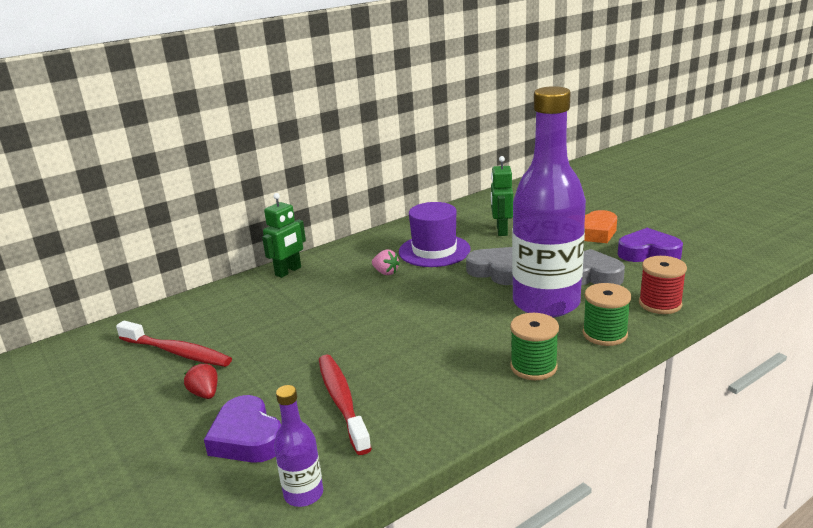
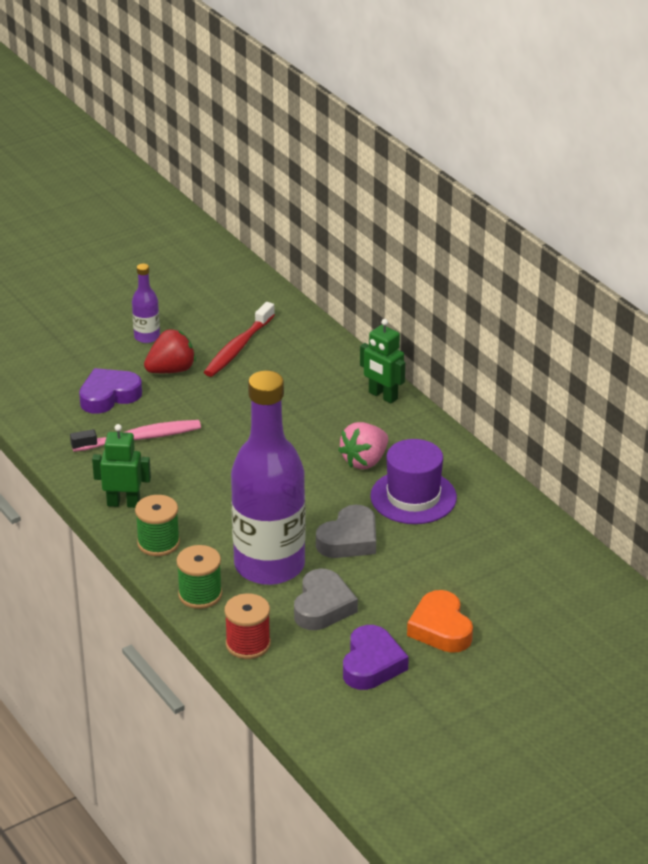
camera: 90 degrees right, 10 degrees up
red strawberry [184,363,218,399] -> red strawberry [144,329,196,373], size x1.65
purple bottle [274,385,323,507] -> purple bottle moved to [132,264,160,343]
red toothbrush [319,354,372,455] -> pink toothbrush [70,420,201,452]
pink strawberry [372,249,400,275] -> pink strawberry [338,422,388,469], size x1.65
green robot [491,156,513,236] -> green robot moved to [92,424,151,508]

